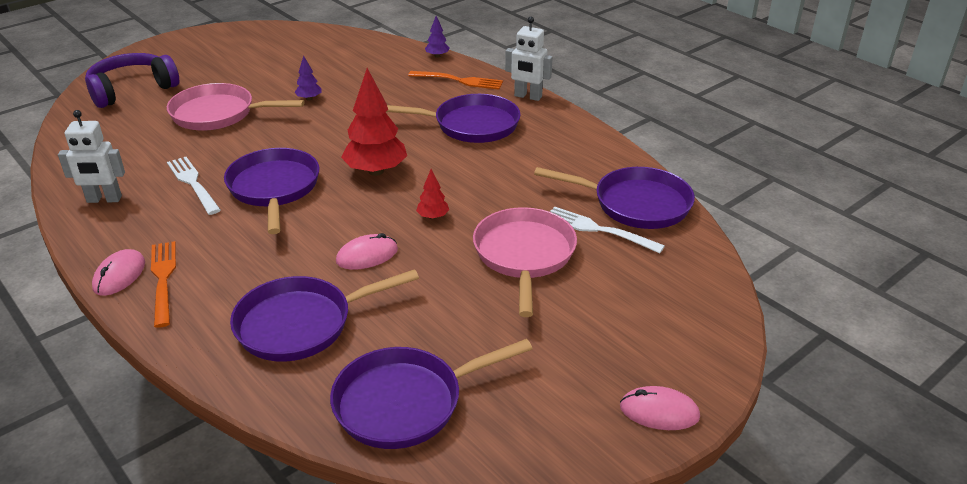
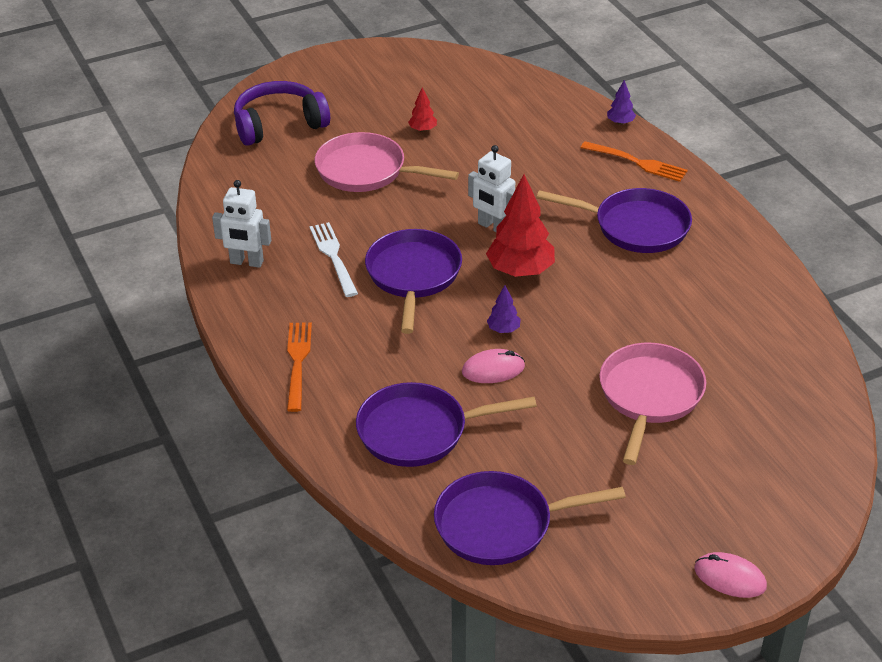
camera: 15 degrees right, 5 degrees up
pink mouse [92,249,145,296] -> none
purple tree [295,55,321,101] -> purple tree moved to [487,285,521,333]
red tree [416,169,449,220] -> red tree moved to [408,87,437,132]
white robot [505,17,553,101] -> white robot moved to [468,145,515,232]
purple pan [534,167,695,229] -> none
white fork [550,206,665,253] -> none

